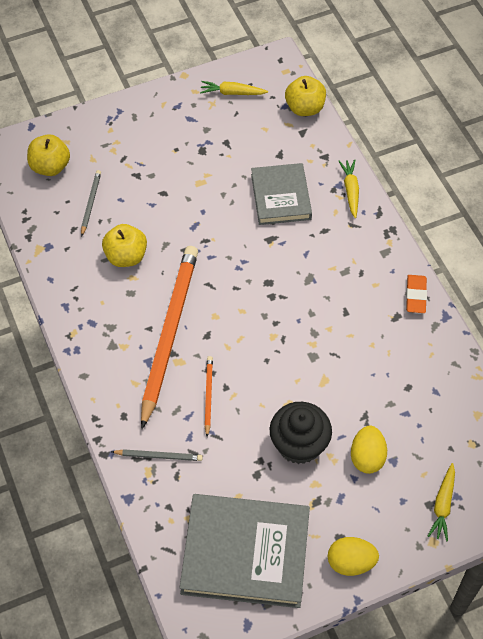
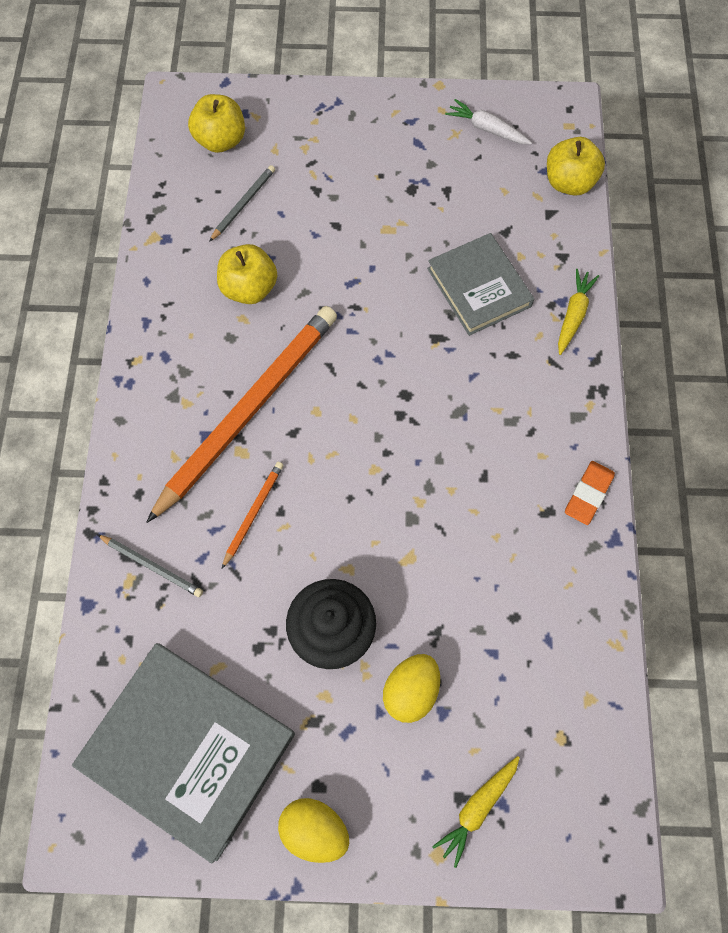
camera: 25 degrees right, 10 degrees up
yellow carrot [200,81,268,95] -> white carrot [445,99,532,144]
grey book [251,163,312,225] -> grey book turned 45 degrees counterclockwise [427,233,534,336]

